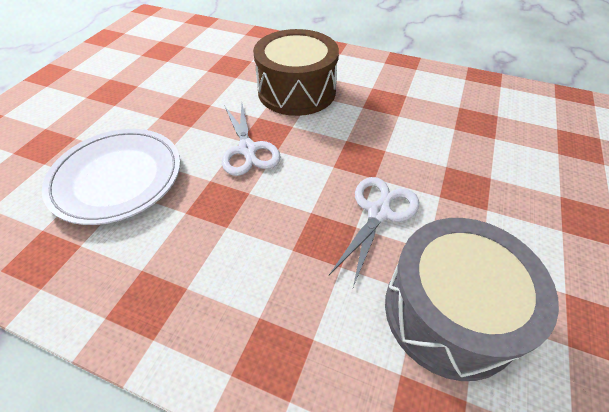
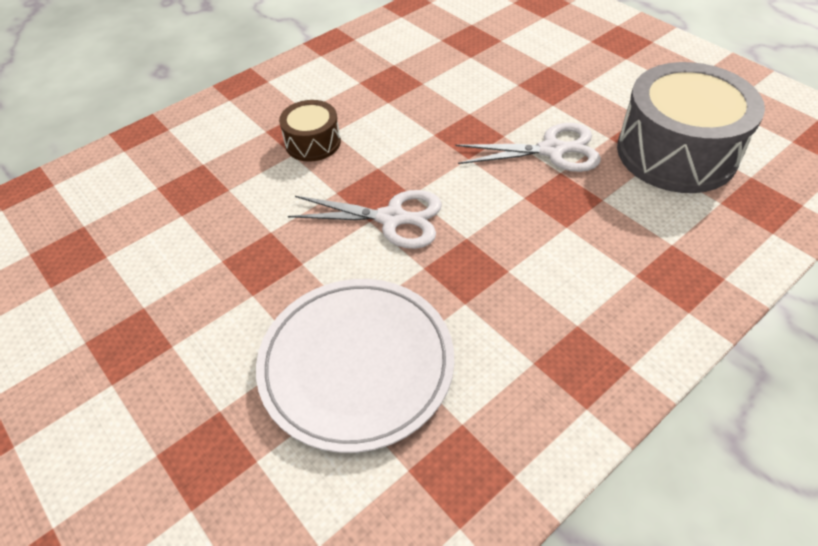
camera: 60 degrees left, 0 degrees up
brown drum [253,29,339,116] -> brown drum [279,100,341,162], size x0.50
white scissors [329,177,419,287] -> white scissors turned 120 degrees clockwise [455,123,601,172]

